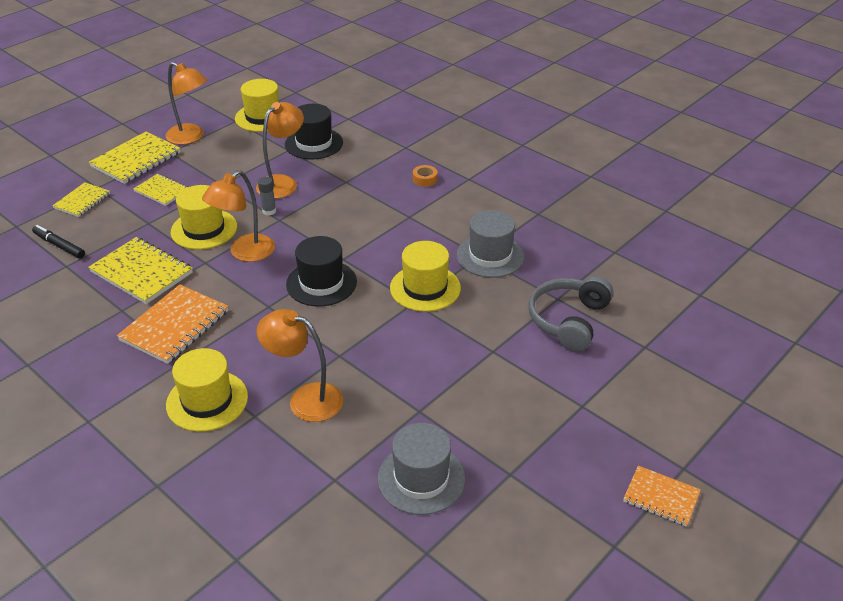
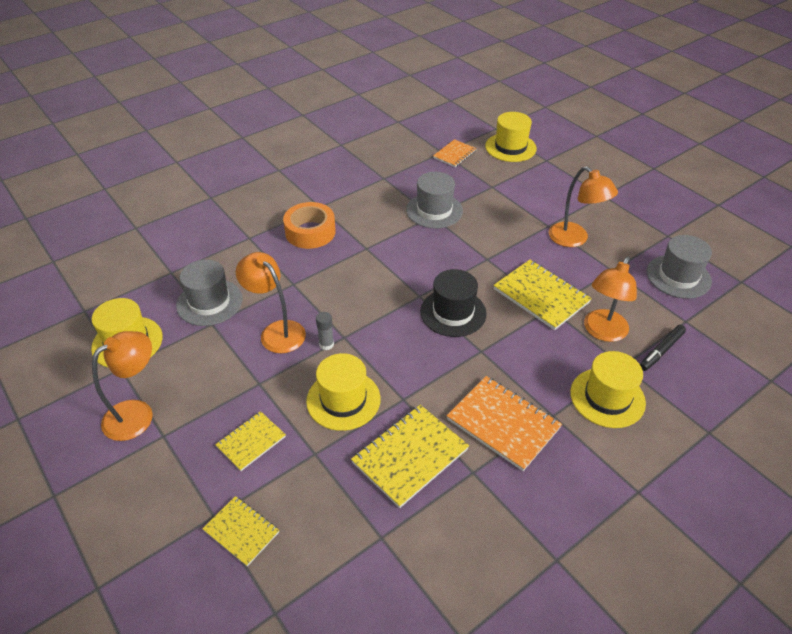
camera: 80 degrees left, 5 degrees up
black marker [32,225,85,259] -> black marker moved to [640,325,686,371]
yellow notebook [89,132,181,184] -> yellow notebook moved to [493,260,592,330]
orange lamp [202,170,275,262] -> orange lamp moved to [549,166,618,247]
black hat [285,104,343,159] -> grey hat [176,259,242,326]
yellow hat [390,241,461,312] -> yellow hat moved to [485,112,537,162]
orange tape [413,165,437,187] -> orange tape [283,202,336,249], size x2.12
grey headphones [529,276,614,352] -> none
orange notebook [623,466,701,527] -> orange notebook moved to [433,139,477,167]

